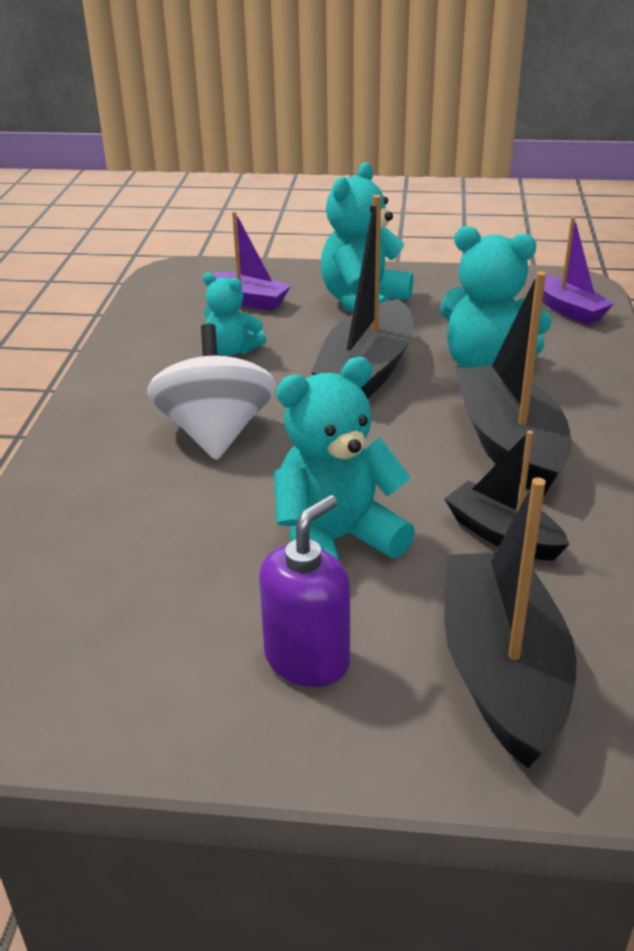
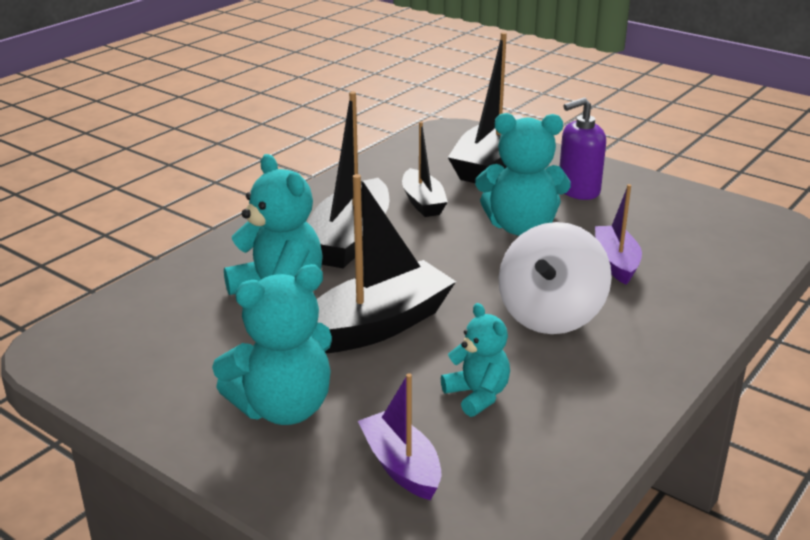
camera: 150 degrees left, 5 degrees down
purple boat [535,217,614,325] -> purple boat moved to [595,184,642,284]

